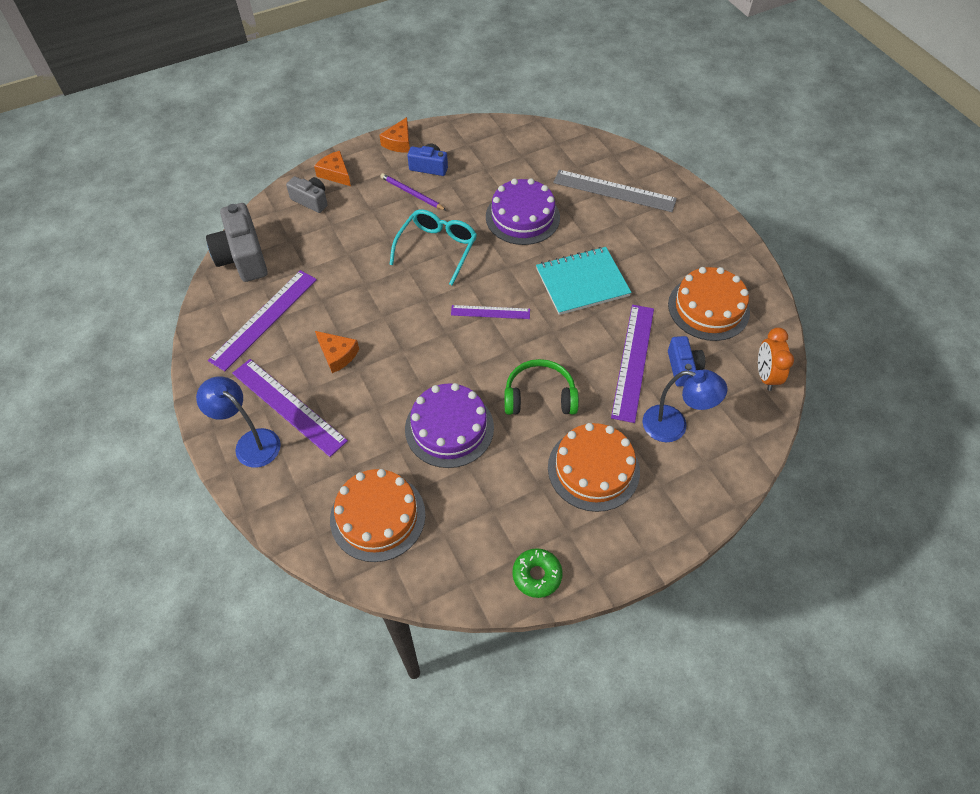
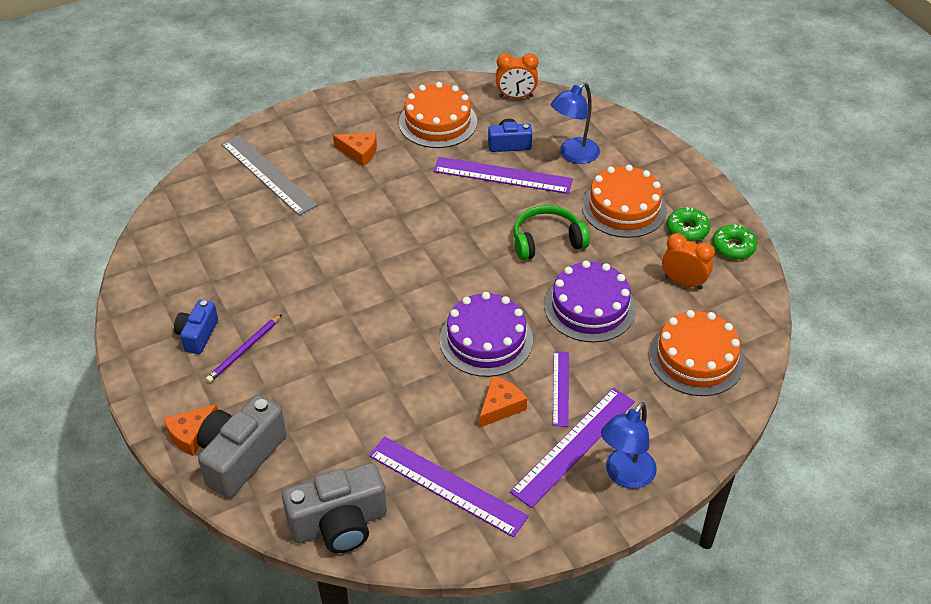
camera: 90 degrees left, 10 degrees down
grey camera [286,176,328,213] -> grey camera [197,395,286,498], size x1.72
orange cheese [380,117,410,153] -> orange cheese moved to [333,132,377,166]
turquoise glasses [389,209,477,285] -> none
purple ruler [451,305,530,319] -> purple ruler moved to [553,351,569,427]
purple cake [486,178,560,245] -> purple cake moved to [440,292,533,377]
green headphones [505,359,579,415] -> green headphones turned 75 degrees clockwise [513,205,590,260]
turquoise notebook [536,247,632,315] -> none
grey ruler [553,170,677,212] -> grey ruler turned 60 degrees counterclockwise [221,135,318,216]
blue lamp [643,369,727,442] -> blue lamp turned 150 degrees counterclockwise [551,82,600,164]
none -> orange clock [662,233,715,289]
none -> green donut [667,207,710,242]

